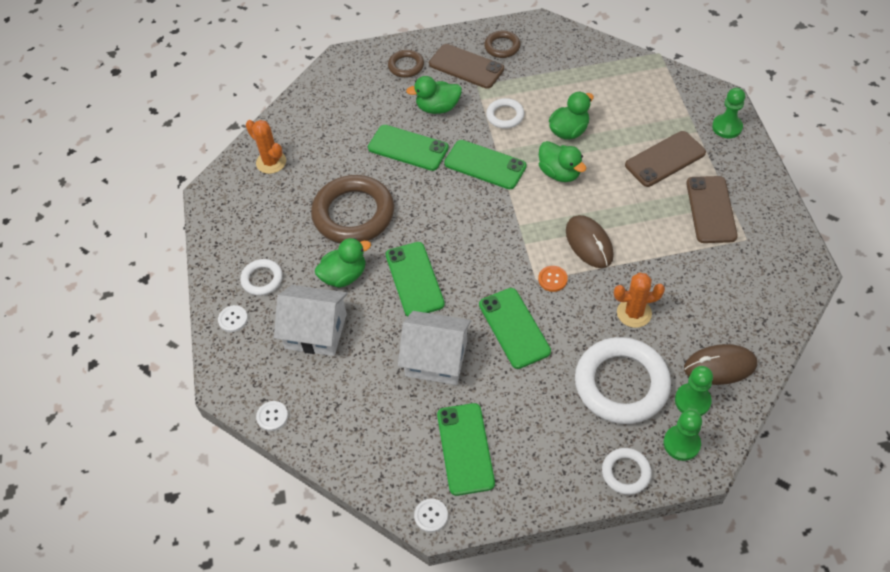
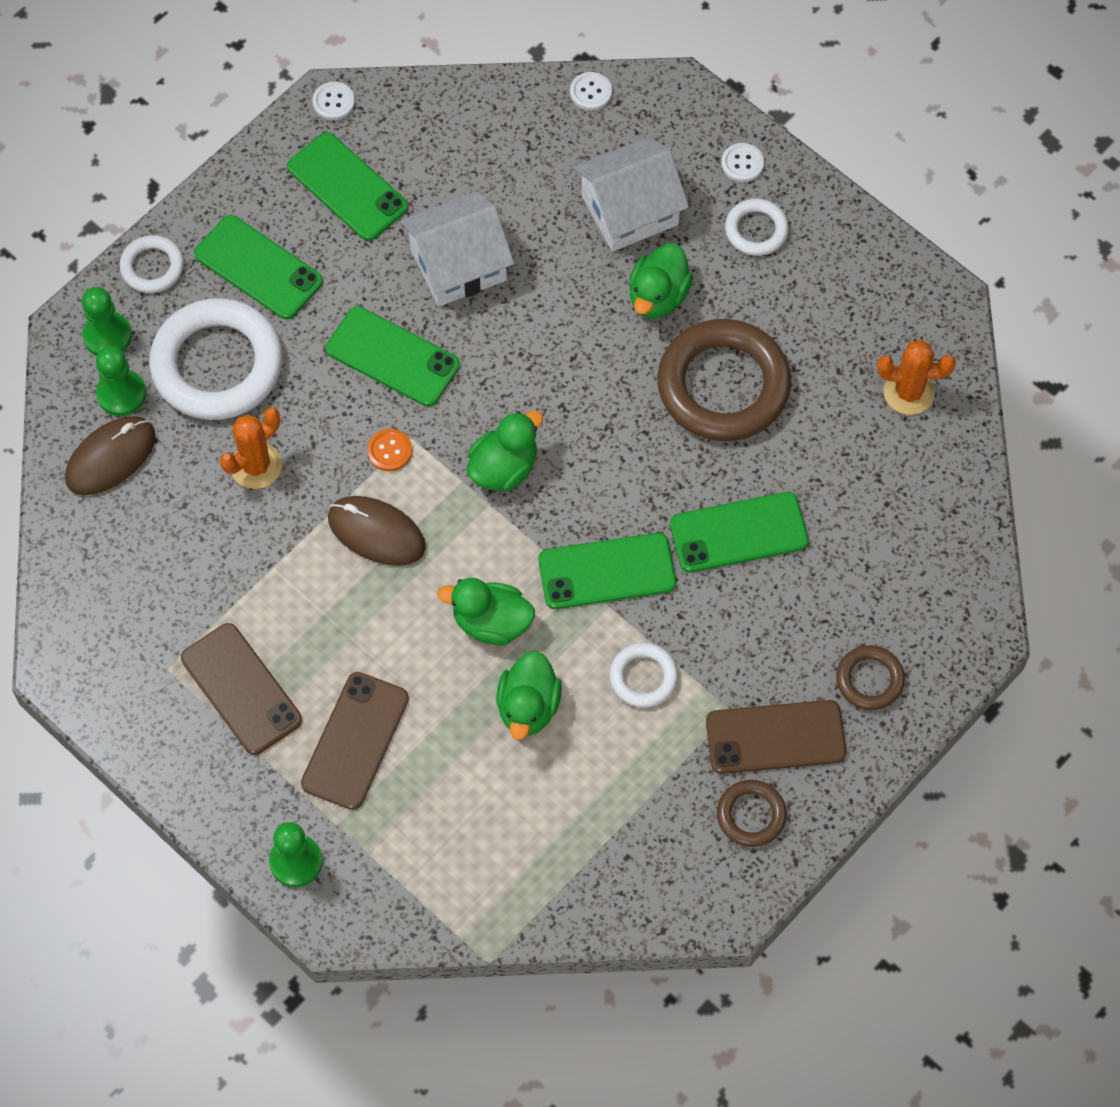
camera: 140 degrees right, 10 degrees up
green phone [386,242,445,317] -> green phone moved to [194,215,323,319]
green duck [406,76,462,114] -> green duck moved to [467,410,543,491]

